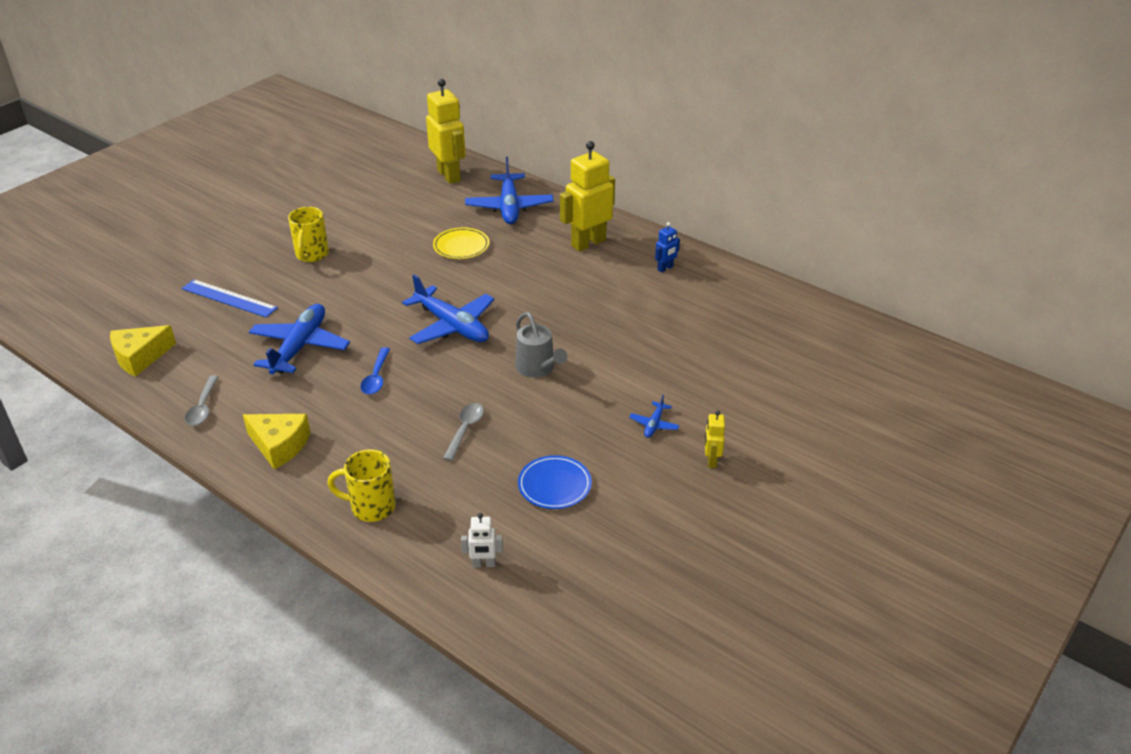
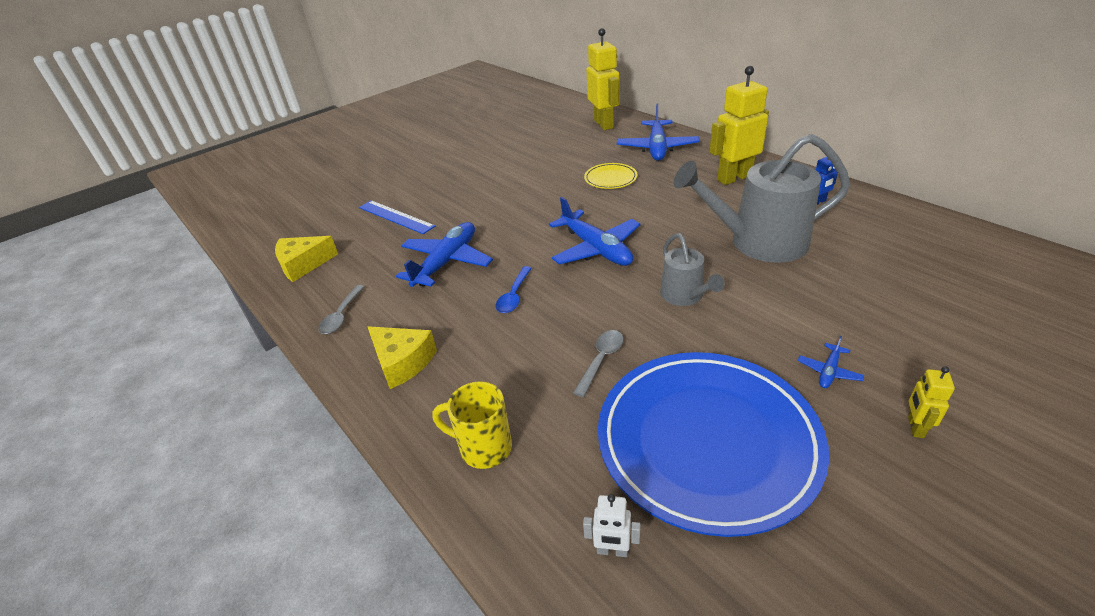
camera: 15 degrees right, 0 degrees up
yellow mug [288,207,329,262] -> none
blue plate [518,455,592,509] -> blue plate [598,352,829,537], size x2.37
none -> grey watering can [674,134,850,263]

